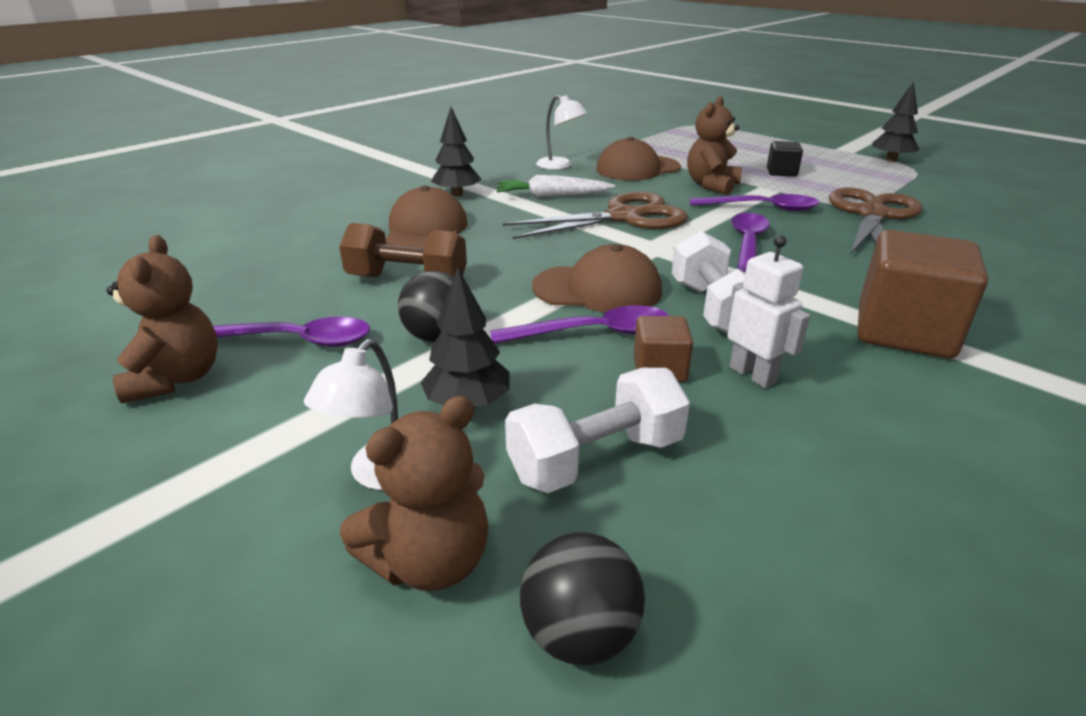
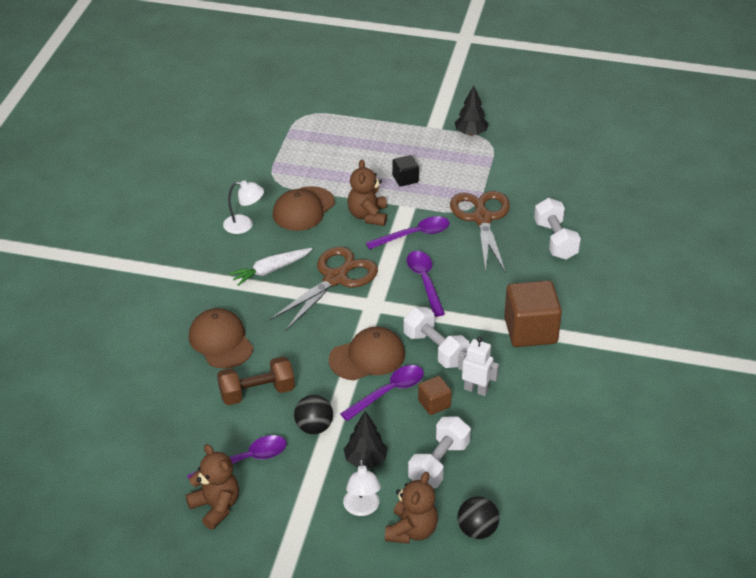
camera: 30 degrees left, 10 degrees up
black tree [431,107,482,196] -> none
none -> white dumbbell [534,198,581,260]

